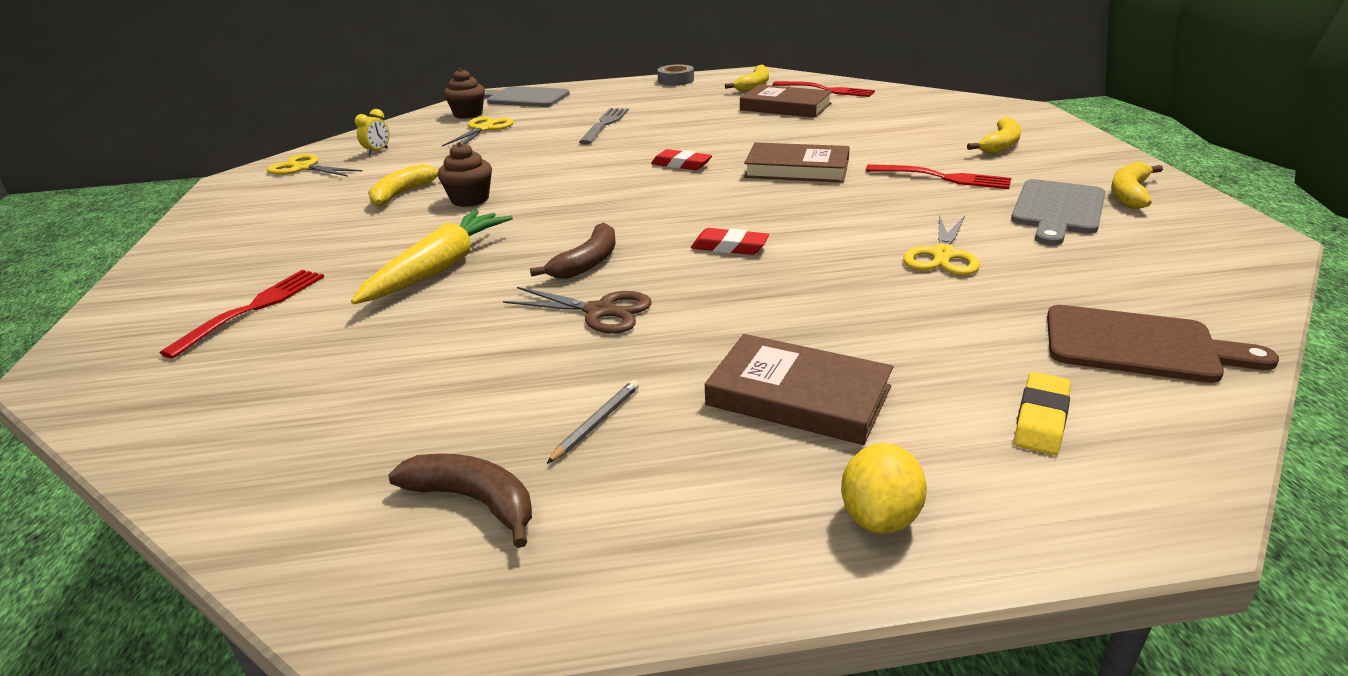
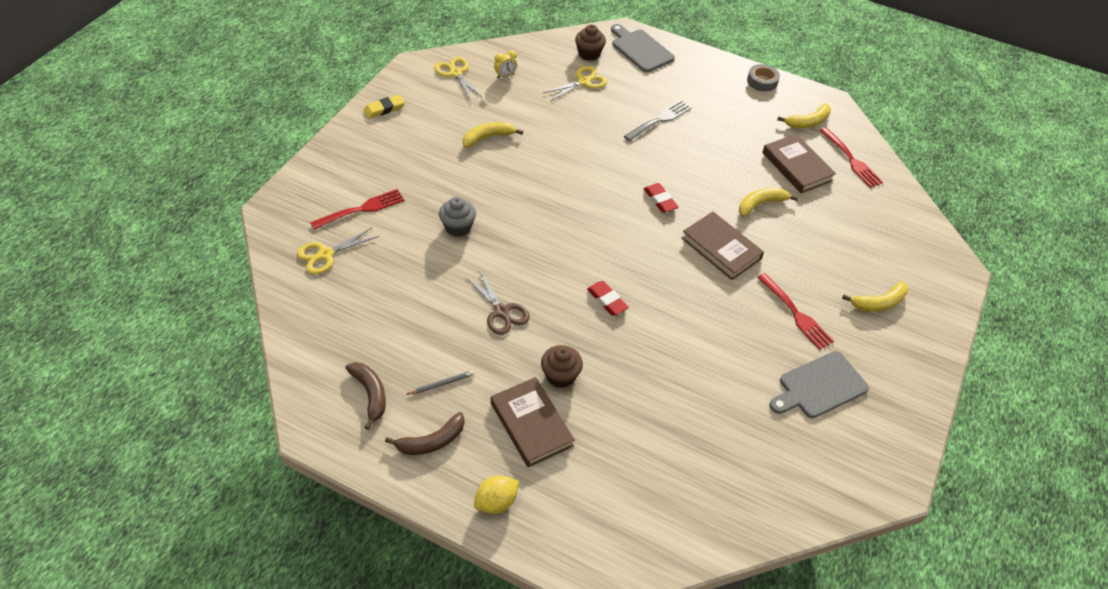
camera: 30 degrees right, 20 degrees up
yellow carrot [351,210,513,304] -> grey cupcake [439,197,476,237]
brown cupcake [438,142,492,207] -> brown cupcake moved to [541,345,583,388]
brown banana [530,222,615,279] -> brown banana moved to [385,412,465,455]
yellow scissors [903,214,980,275] -> yellow scissors moved to [297,228,379,274]
yellow eraser [1014,372,1071,455] -> yellow eraser moved to [363,95,405,119]
brown cutting board [1047,305,1279,383] -> none
yellow banana [1111,161,1163,209] -> yellow banana moved to [739,188,798,217]

